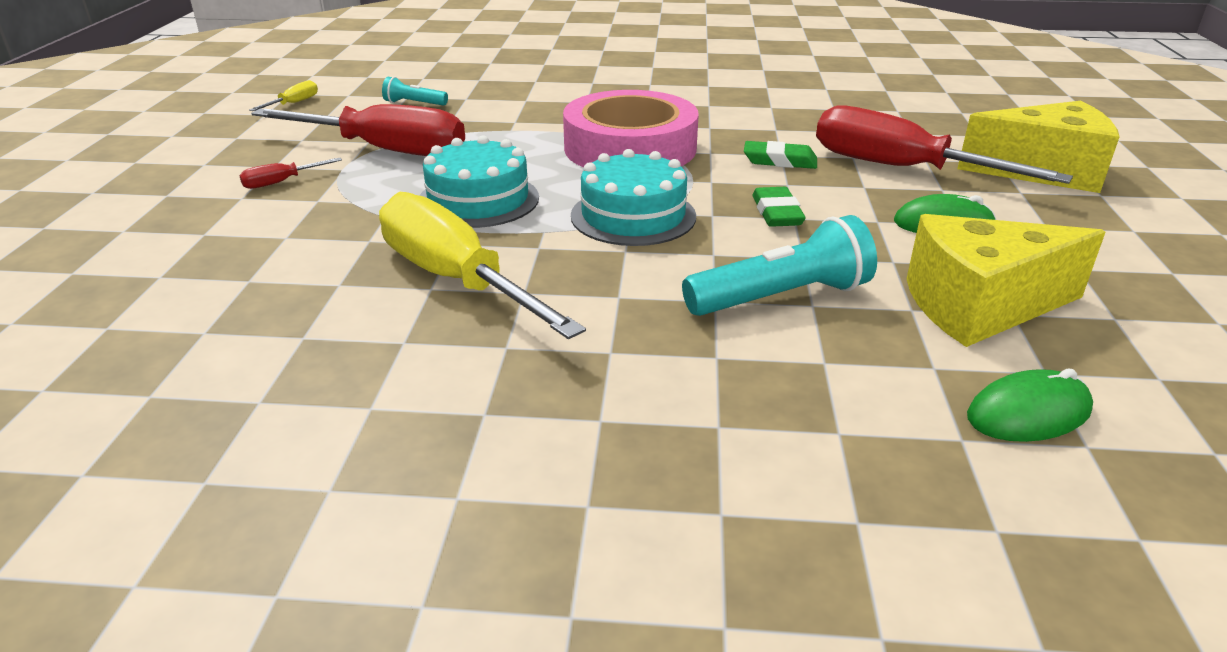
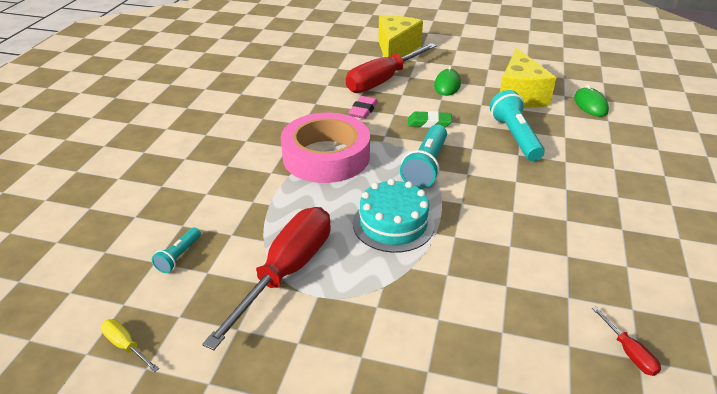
camera: 80 degrees left, 5 degrees up
red screwdriver [239,158,342,189] -> red screwdriver moved to [592,306,661,376]
yellow screwdriver [379,192,586,339] -> none
turquoise cake [571,149,696,246] -> turquoise flashlight [400,125,447,189]
green eraser [744,141,817,169] -> pink eraser [348,96,378,119]

